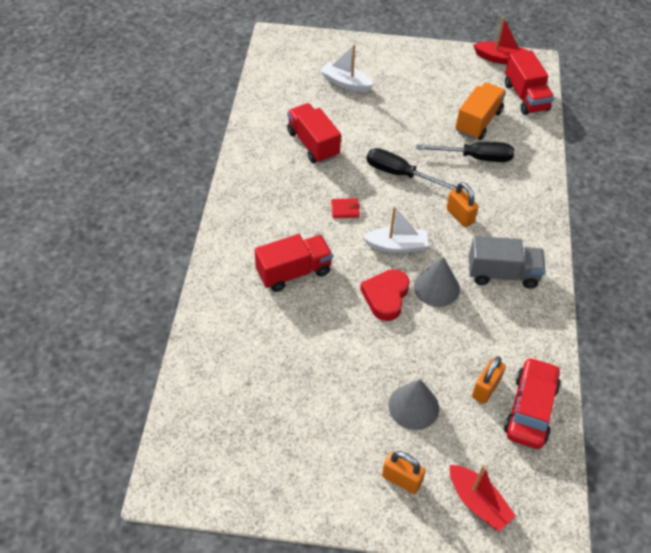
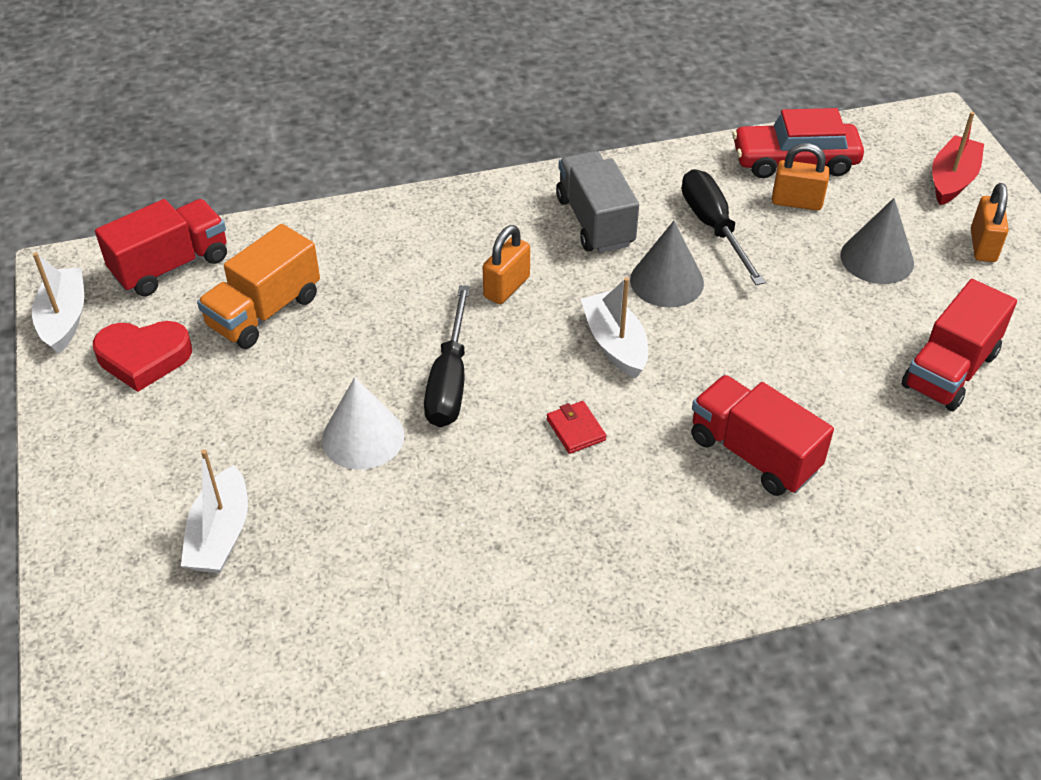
camera: 110 degrees left, 5 degrees down
red truck [287,103,341,163] -> red truck moved to [902,279,1017,411]
red heart [360,269,410,321] -> red heart moved to [93,321,192,392]
black screwdriver [416,142,514,162] -> black screwdriver moved to [682,169,766,285]
orange truck [456,82,506,140] -> orange truck turned 60 degrees counterclockwise [197,224,320,349]
red boat [473,17,527,65] -> white boat [32,252,84,354]
none -> white cone [322,377,404,470]

